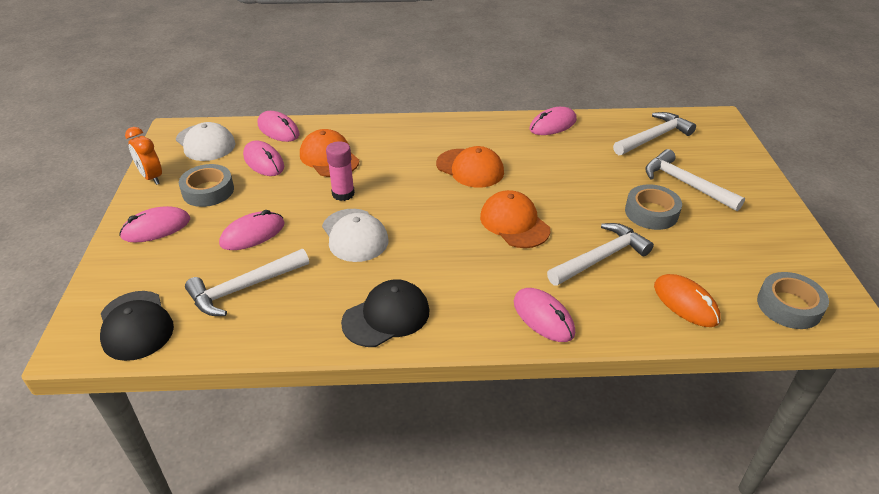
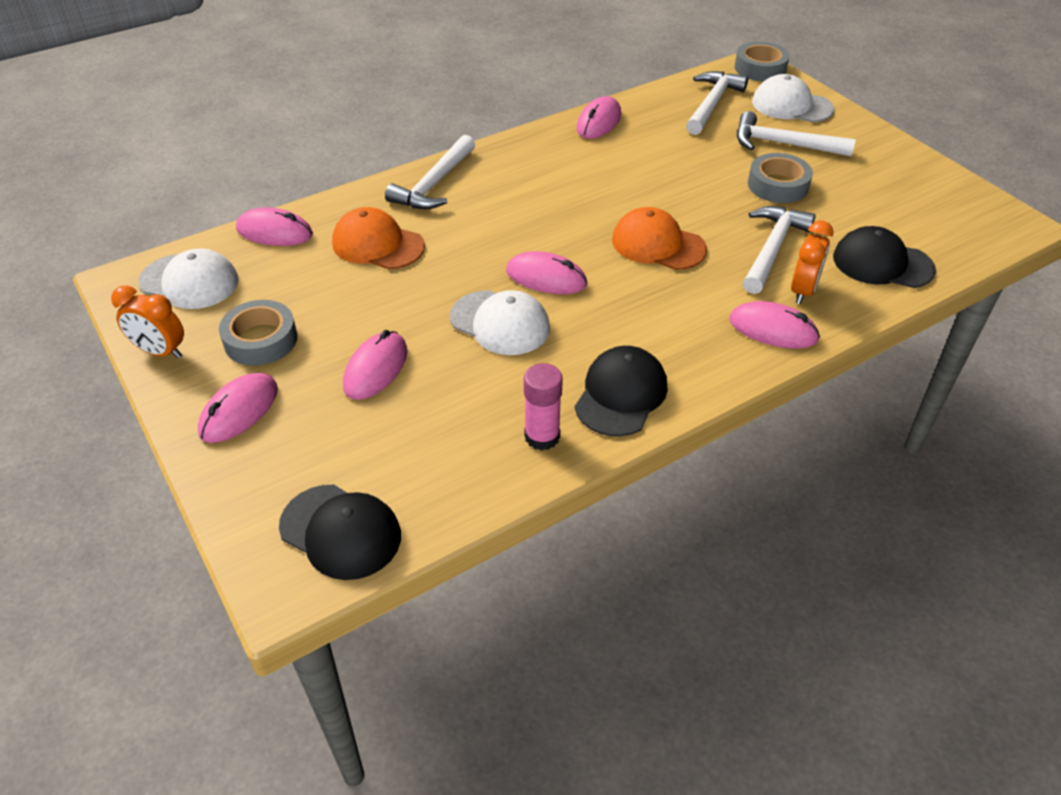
camera: 30 degrees left, 5 degrees up
white hammer [185,249,309,316] -> white hammer moved to [385,135,475,209]
pink mouse [243,141,284,176] -> pink mouse moved to [506,251,587,294]
pink glue stick [326,141,355,201] -> pink glue stick moved to [524,363,563,451]
orange cap [436,146,504,188] -> none
orange mouse [654,274,721,327] -> black cap [833,226,936,288]
grey tape [757,272,829,329] -> grey tape moved to [735,41,790,81]
none -> white cap [752,74,834,122]
none -> orange clock [791,221,834,304]

